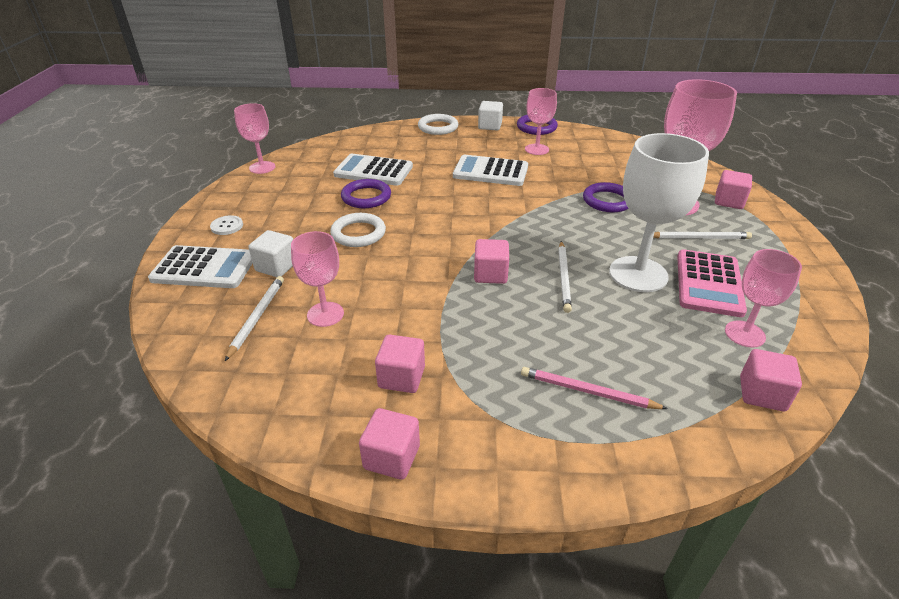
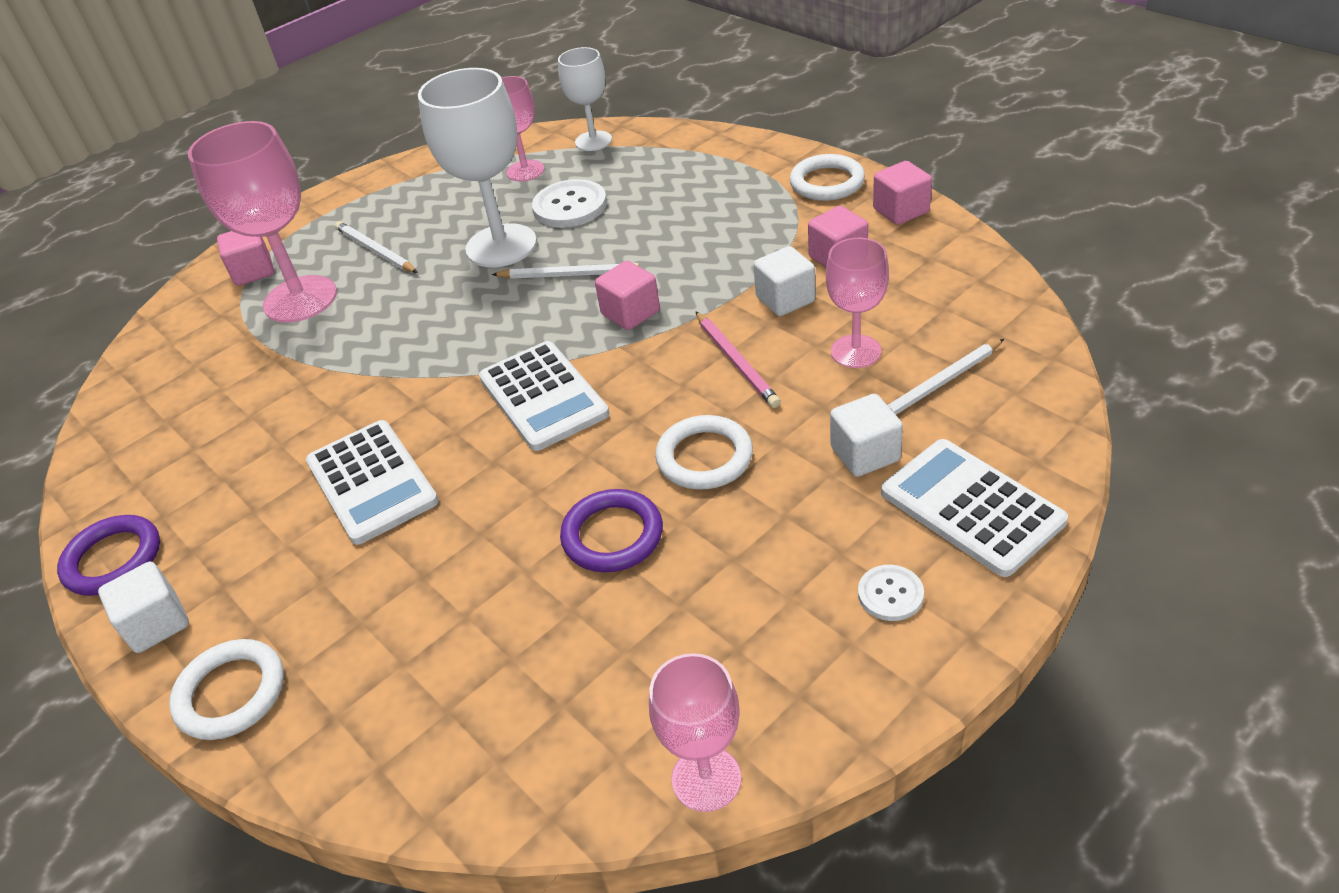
camera: 130 degrees left, 5 degrees up
white calculator [333,154,413,186] -> white calculator moved to [479,341,609,451]
pink pencil [521,367,668,409] -> pink pencil moved to [695,311,781,408]
pink goblet [525,88,557,155] -> none
white pencil [558,241,572,313] -> white pencil turned 45 degrees clockwise [492,263,640,279]
purple ring [583,182,629,212] -> none
pink calculator [677,249,747,317] -> none
pink cube [740,349,802,411] -> white goblet [558,47,612,151]
none -> white button [532,179,607,228]
none -> white cube [754,246,815,316]
none -> white ring [790,154,865,201]

